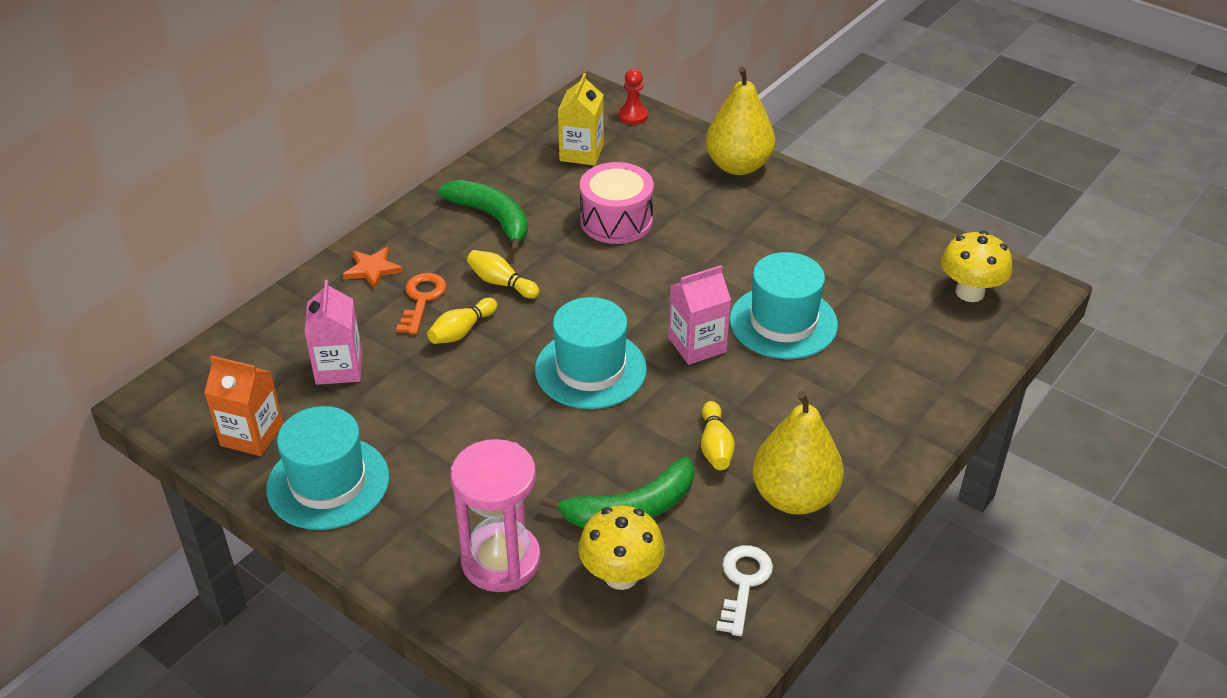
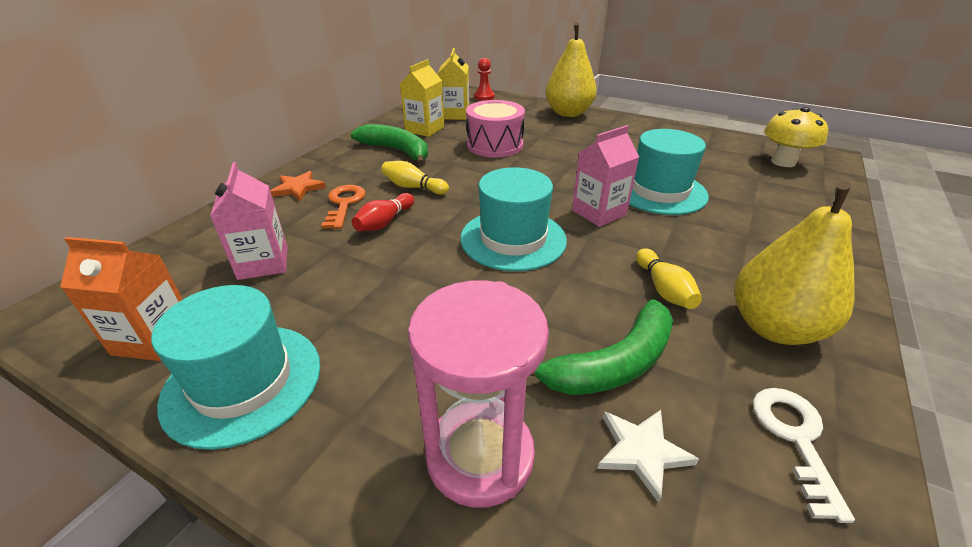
camera: 10 degrees left, 5 degrees down
yellow bowling pin [427,298,497,344] -> red bowling pin [352,193,414,231]
yellow mushroom [578,506,665,590] -> white star [597,410,699,503]
none -> yellow carton [400,59,444,137]

